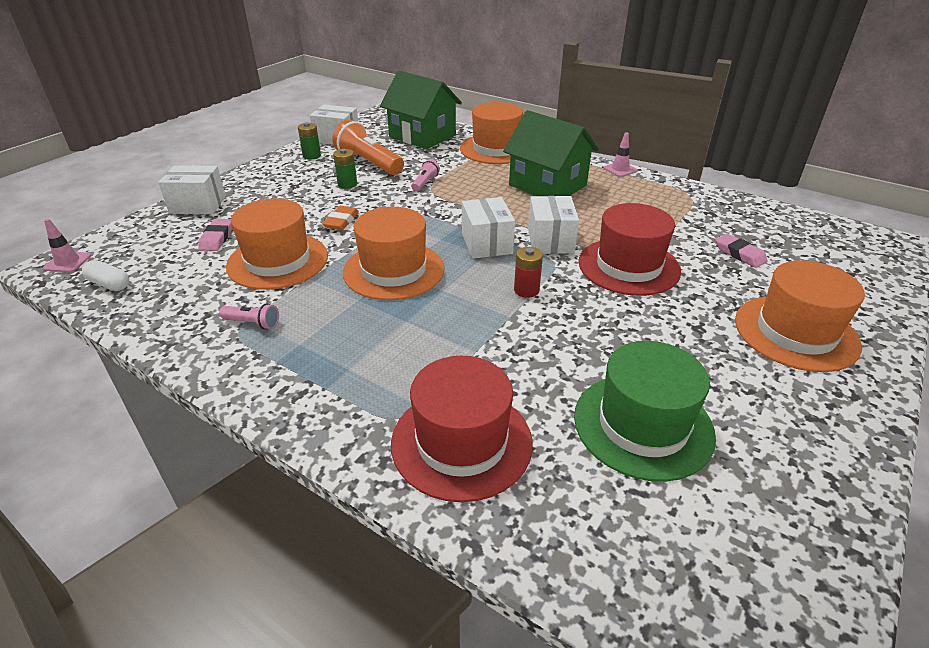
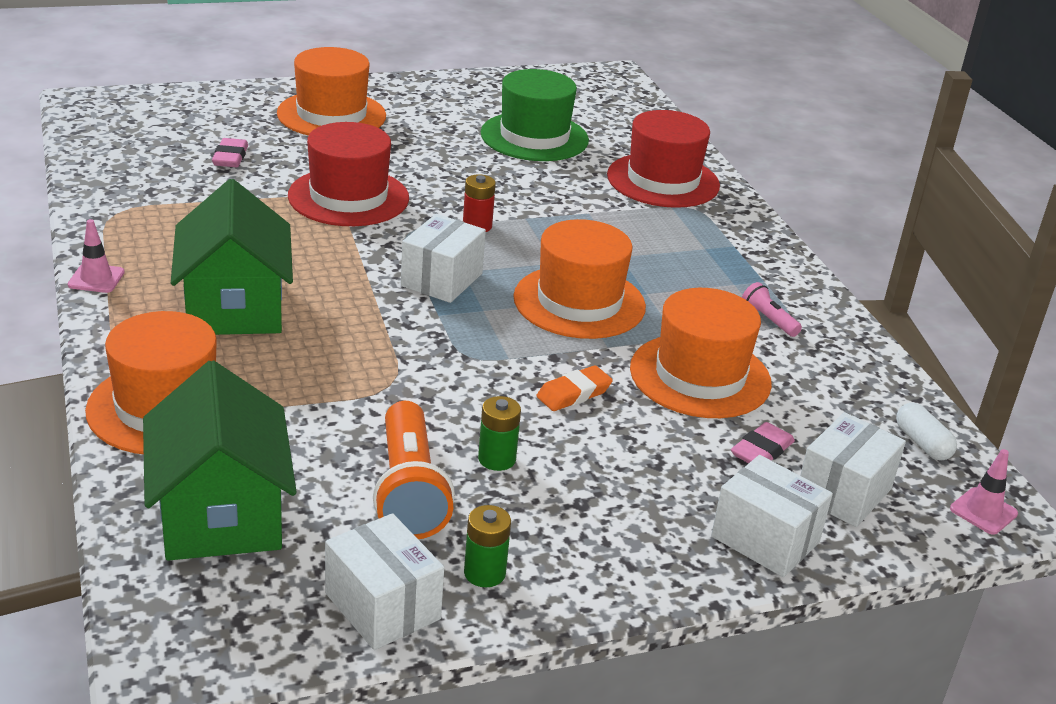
camera: 145 degrees left, 5 degrees down
pink flashlight [411,159,440,191] -> none
white box [528,196,579,254] -> white box moved to [800,412,906,527]

